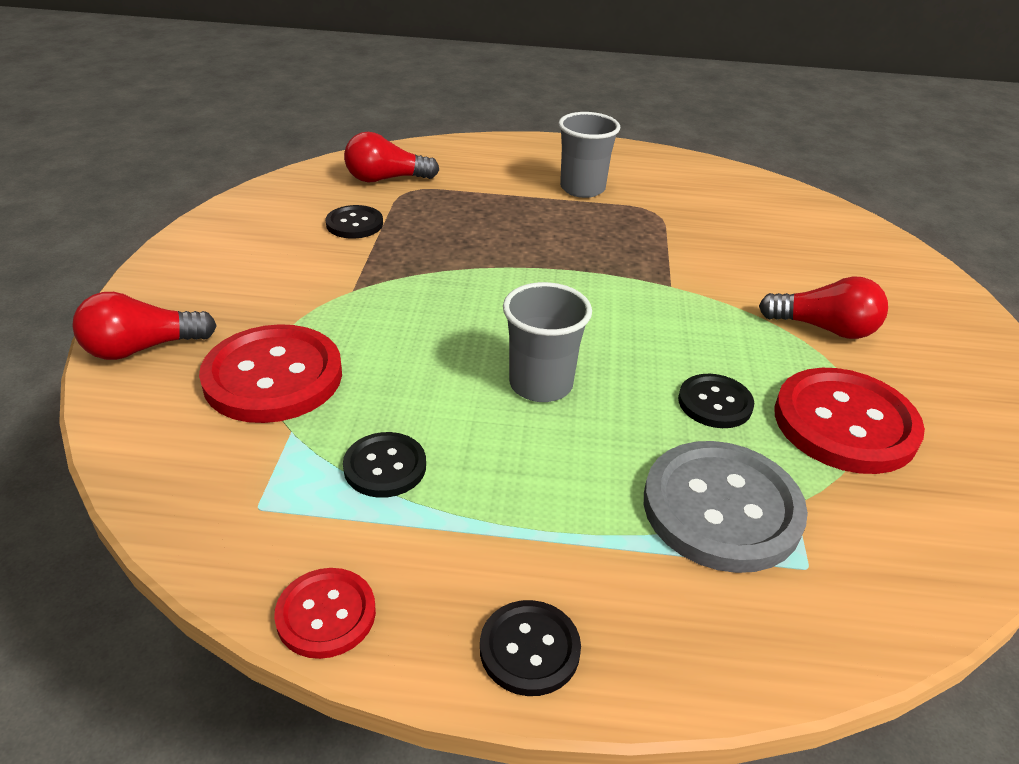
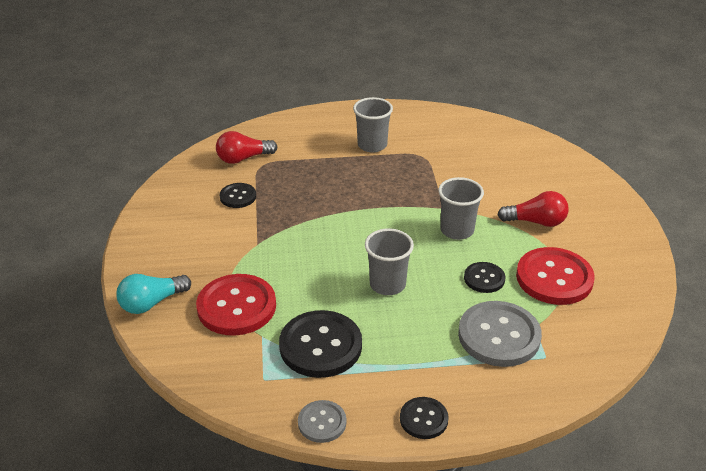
camera: 10 degrees left, 0 degrees up
red light bulb [72,292,217,360] -> turquoise light bulb [116,274,191,314]
red button [274,568,376,659] -> grey button [298,400,346,443]
black button [343,432,426,498] -> black button [279,310,362,378], size x1.86
none -> grey cup [438,177,484,240]

